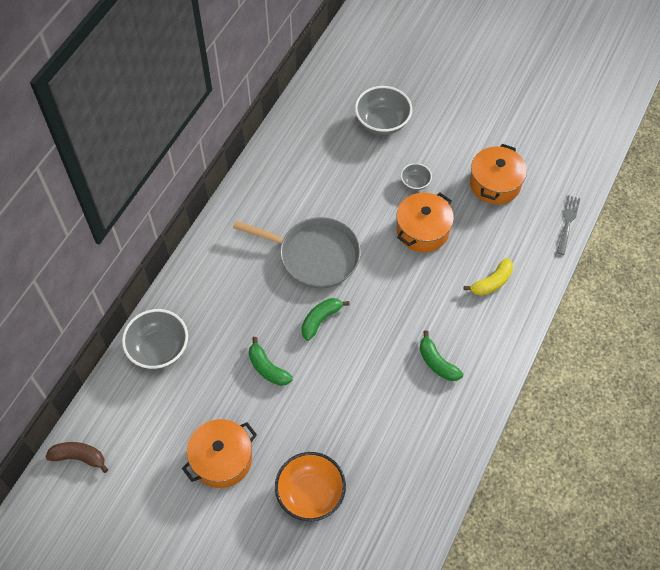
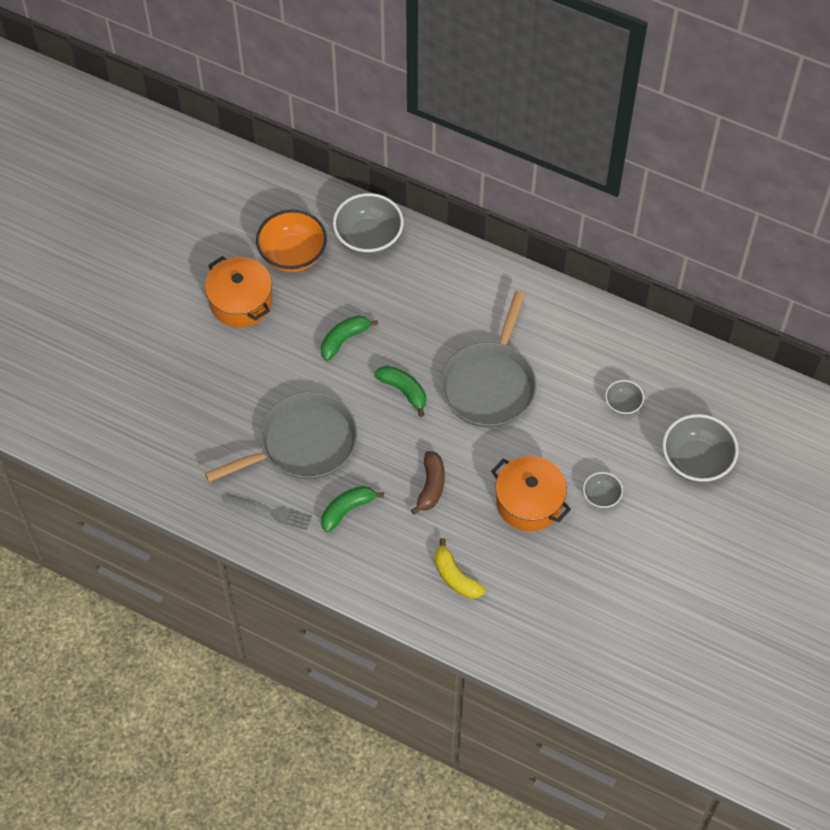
camera: 90 degrees right, 0 degrees up
brown banana [45,442,108,473] -> brown banana moved to [411,451,445,515]
orange bowl [275,452,346,521] -> orange bowl moved to [256,210,327,272]
orange pot [470,144,527,205] -> none
grey fork [557,195,580,255] -> grey fork moved to [223,494,312,530]
none -> grey pan [205,392,358,482]
none -> grey bowl [605,380,644,415]

